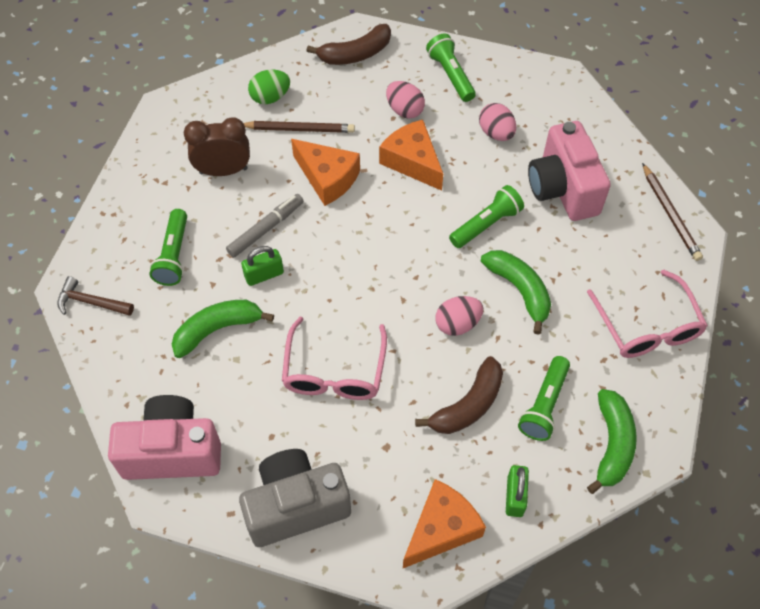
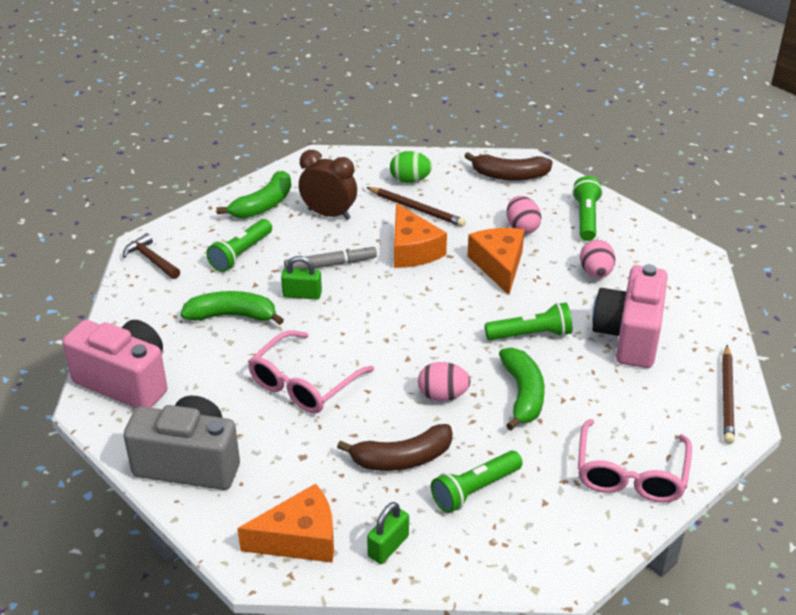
camera: 30 degrees right, 20 degrees down
green banana [587,389,637,494] -> green banana moved to [217,171,291,219]

